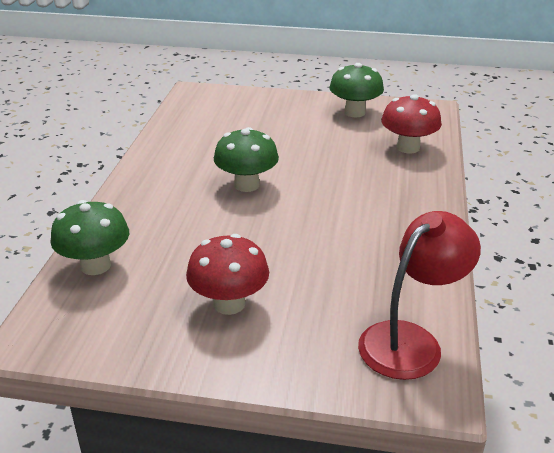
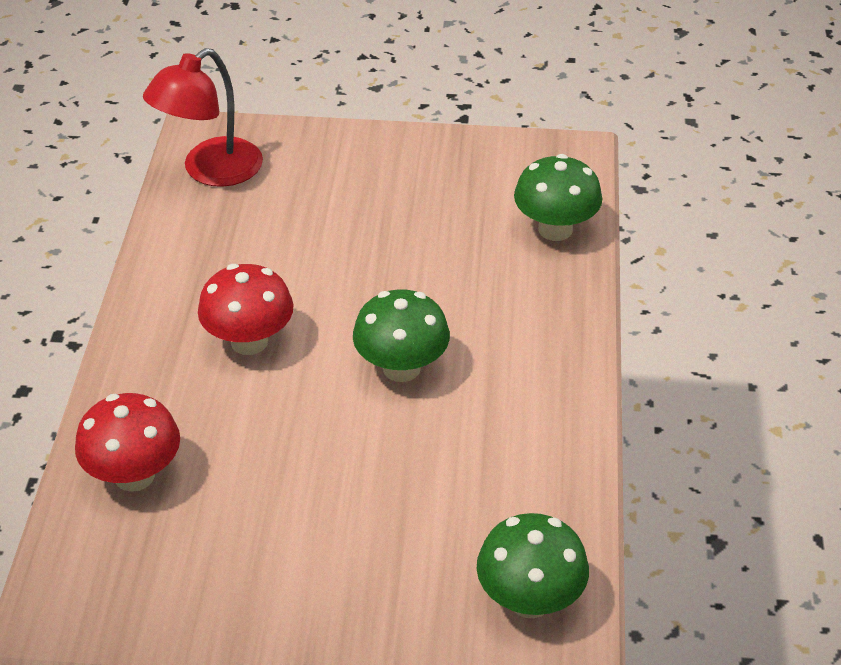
camera: 175 degrees right, 10 degrees up
red mushroom [186,234,269,315] -> red mushroom moved to [198,264,294,355]
green mushroom [329,63,384,117] -> green mushroom moved to [477,513,589,618]

